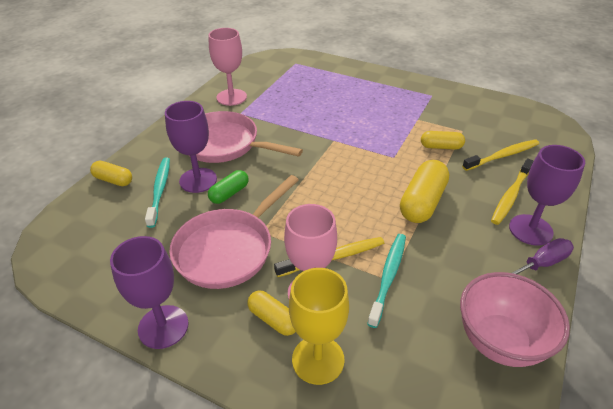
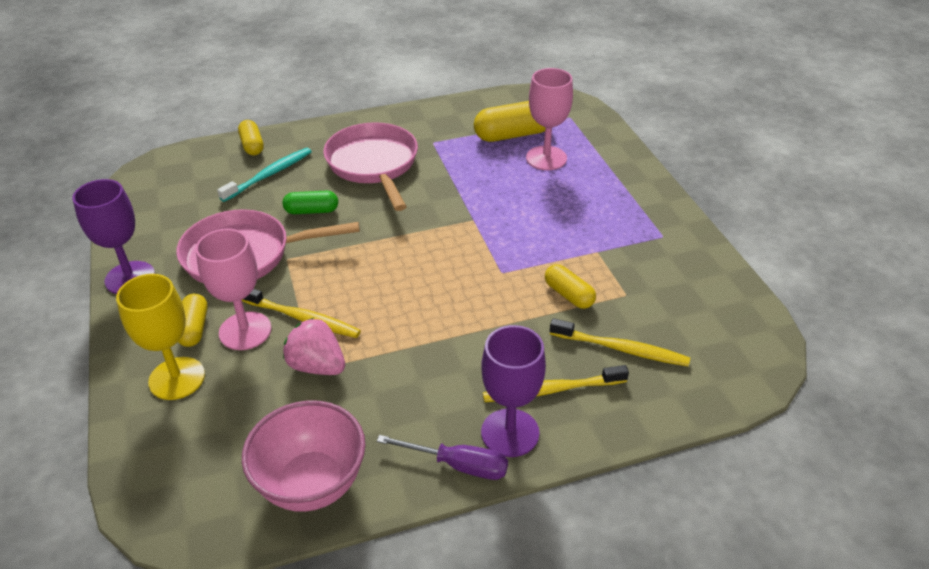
camera: 45 degrees right, 0 degrees up
purple goblet [165,101,217,193] -> none
pink goblet [209,28,247,106] -> pink goblet moved to [526,68,573,170]
turquoise toothbrush [367,234,406,328] -> pink strawberry [283,318,345,375]
yellow capsule [400,160,449,223] -> yellow capsule moved to [474,101,545,142]

